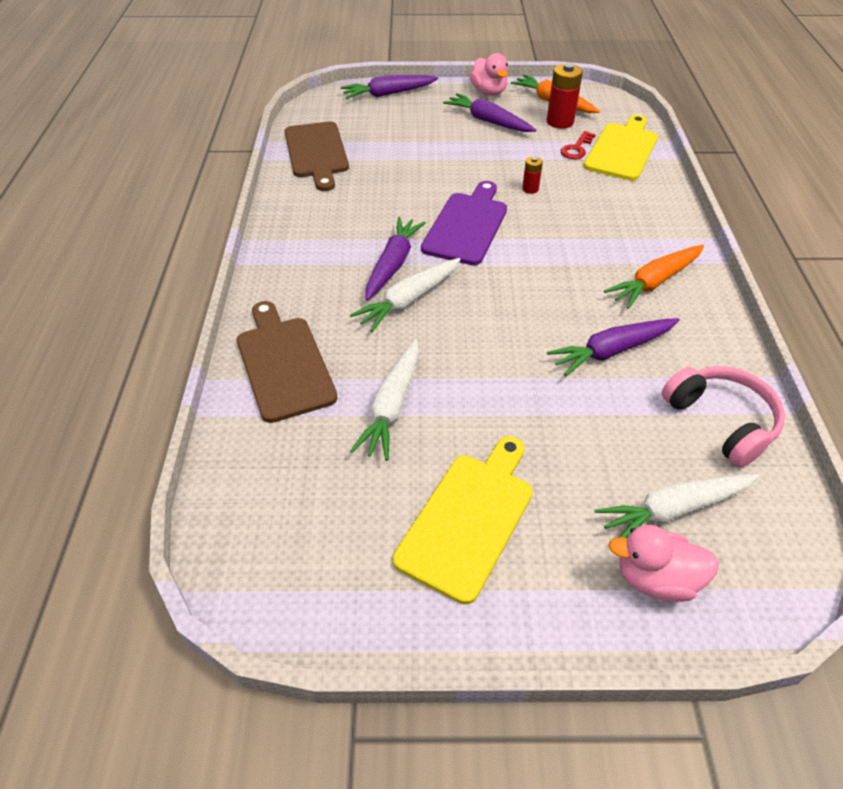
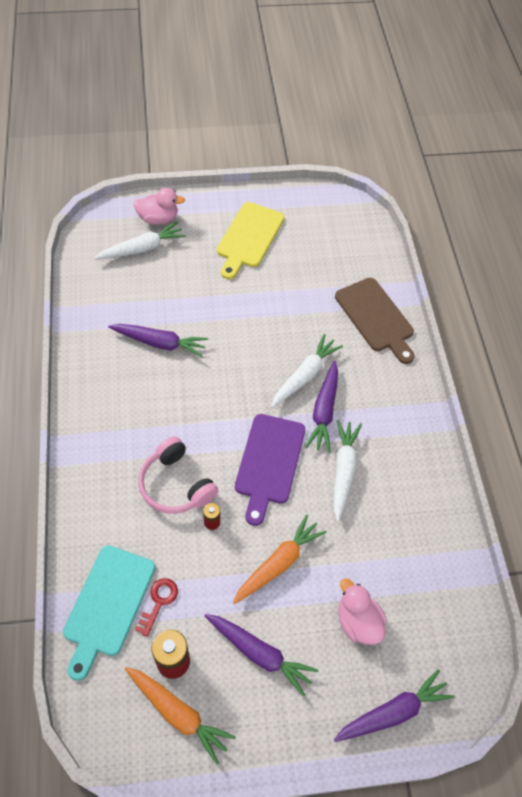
camera: 170 degrees right, 10 degrees up
brown cutting board [285,122,349,191] -> none
white carrot [350,339,419,461] -> white carrot moved to [333,420,362,521]
pink duck [469,53,508,96] -> pink duck moved to [338,578,387,645]
purple carrot [547,318,680,376] -> purple carrot turned 45 degrees clockwise [108,324,208,357]
yellow cutting board [583,115,658,181] -> turquoise cutting board [63,545,155,681]
orange carrot [604,245,704,309] -> orange carrot moved to [233,514,326,604]
pink headphones [662,366,785,467] -> pink headphones moved to [138,436,218,514]

